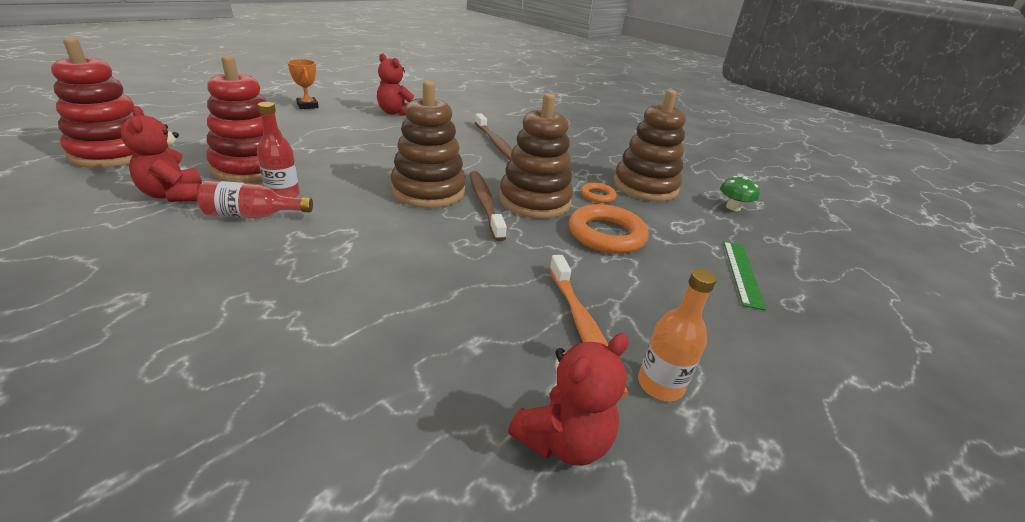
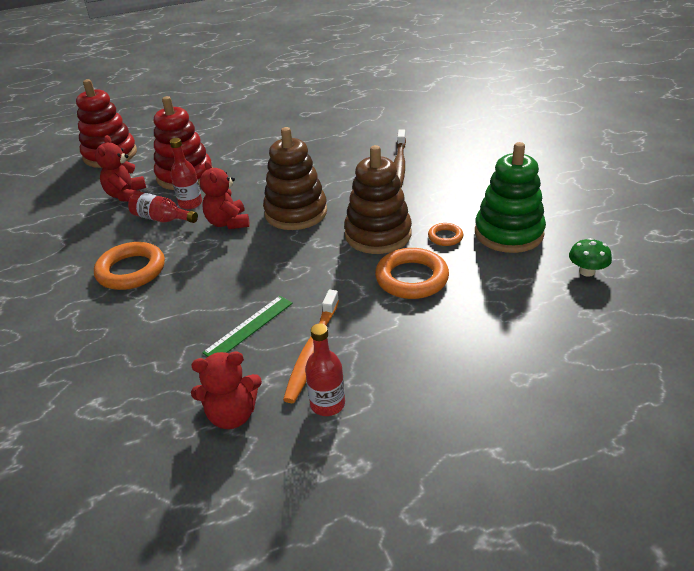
camera: 35 degrees right, 5 degrees up
orange trophy [288,59,319,109] -> none
red teddy bear [377,53,414,116] -> red teddy bear moved to [200,161,250,229]
brown toothbrush [470,171,507,241] -> none
brown stacking toy [614,90,686,202] -> green stacking toy [475,142,546,253]
orange bottle [638,269,717,401] -> red bottle [305,323,345,416]
green ruler [723,241,766,311] -> green ruler moved to [202,296,293,357]
none -> orange ring [94,242,165,290]

